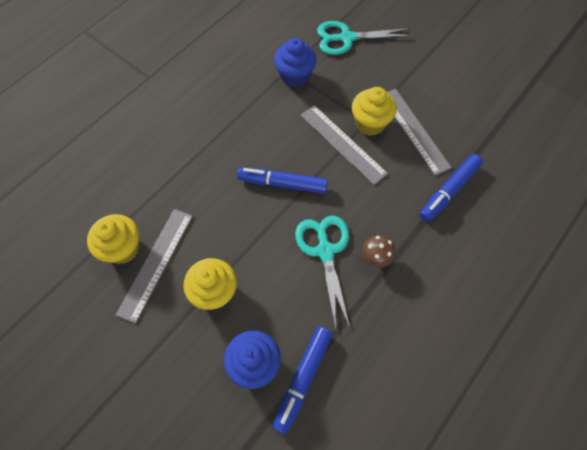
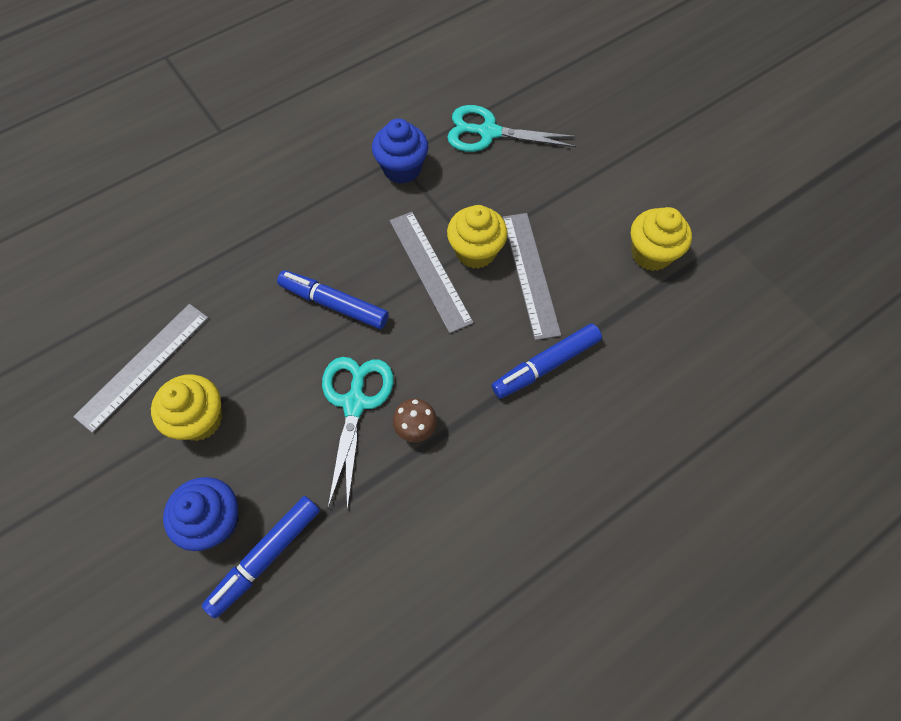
camera: 15 degrees right, 0 degrees up
yellow cupcake [87,214,140,264] -> yellow cupcake moved to [631,207,692,271]

